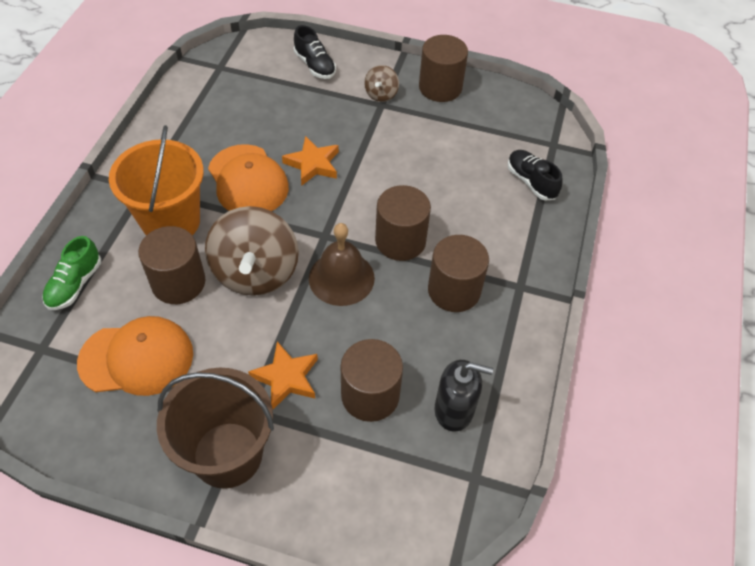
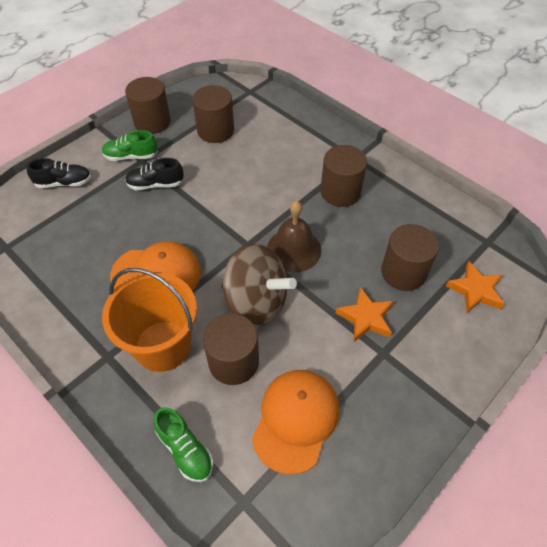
camera: 60 degrees left, 0 degrees up
brown bucket [157,368,274,489] -> none
orange star [282,136,339,186] -> orange star moved to [446,262,505,313]
brown spinning top [364,65,399,102] -> green shoe [102,130,158,161]
brown cylinder [375,185,431,261] -> brown cylinder moved to [192,85,234,143]
black soap dispenser [435,360,493,432] -> none
black shoe [508,150,563,201] -> black shoe moved to [125,158,184,190]

